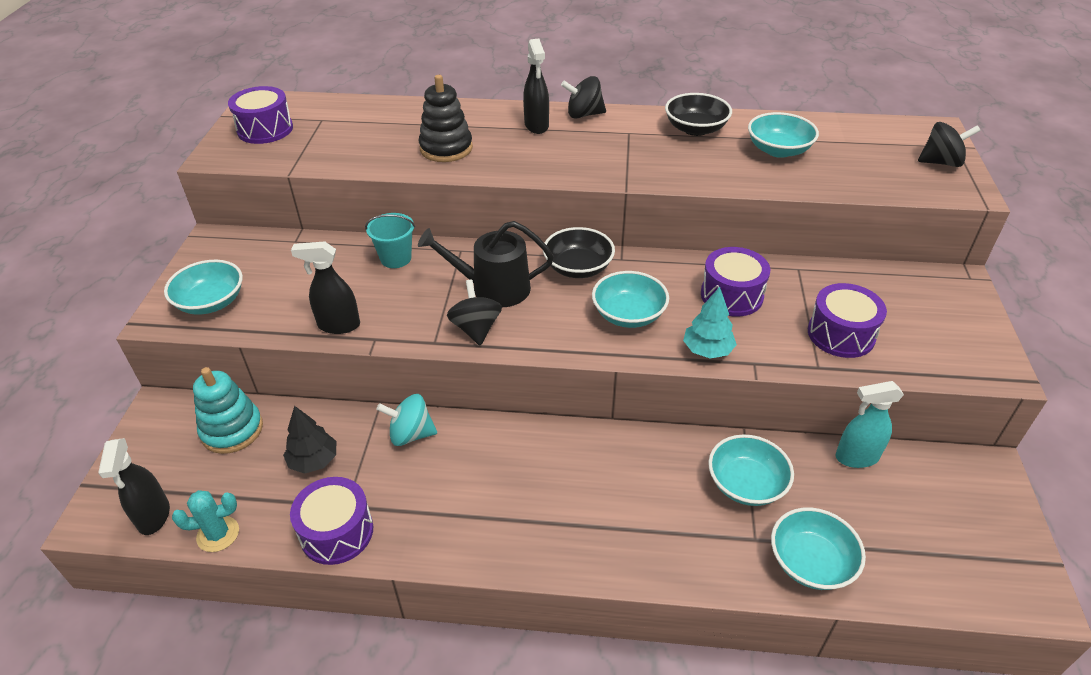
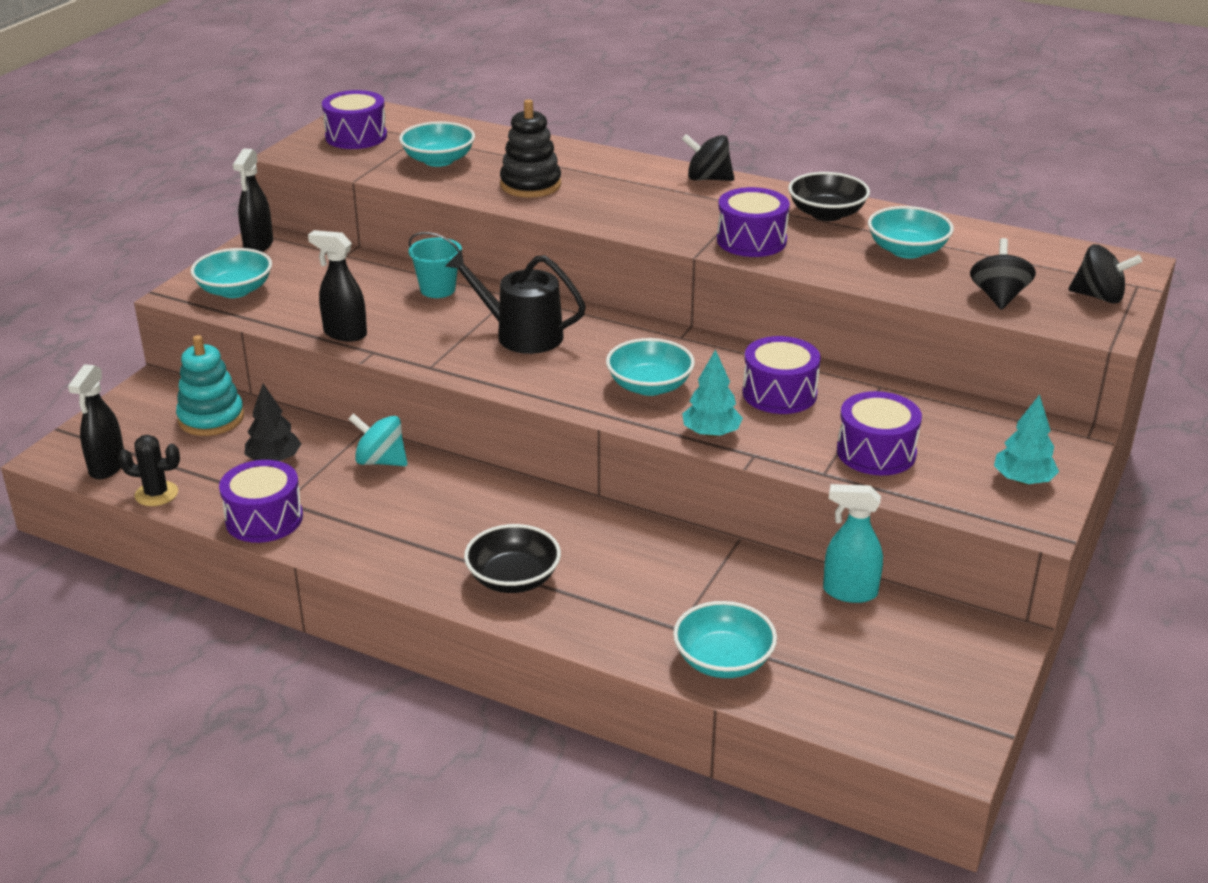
camera: 20 degrees right, 10 degrees down
turquoise cactus [172,490,239,552] -> black cactus [118,435,180,506]
black spinning top [447,280,502,346] -> black spinning top moved to [970,238,1036,310]
black spray bottle [523,39,549,134] -> black spray bottle moved to [233,148,273,252]
black bowl [543,227,615,278] -> black bowl moved to [464,524,561,593]
turquoise bowl [708,434,794,506] -> turquoise bowl moved to [399,121,475,167]
none -> purple drum [717,187,790,257]
none -> turquoise tree [994,395,1059,485]

